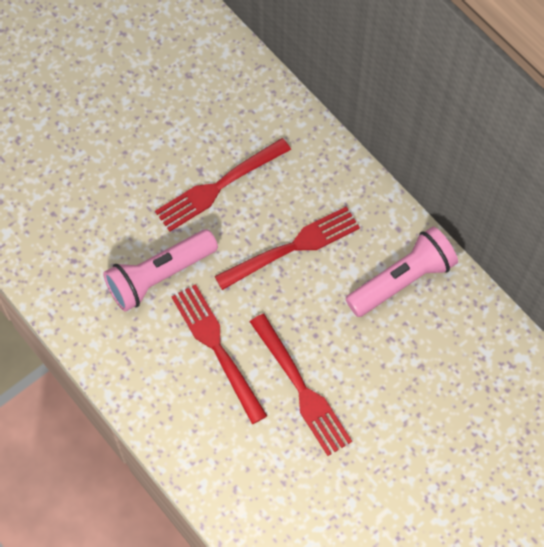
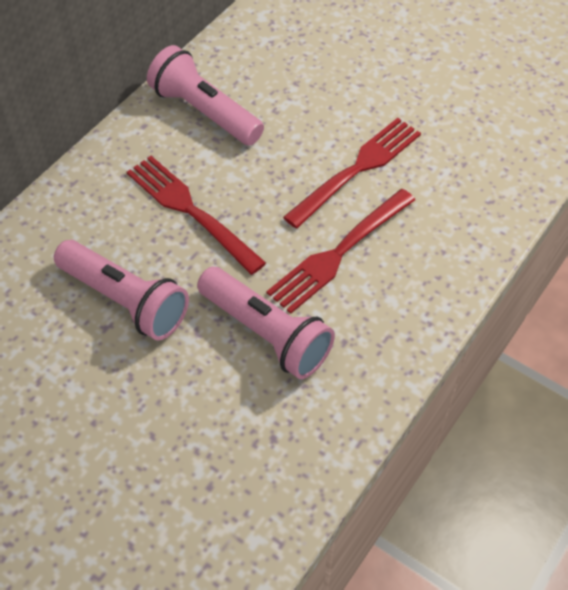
camera: 105 degrees left, 10 degrees down
red fork [155,138,291,232] -> pink flashlight [54,240,189,341]

